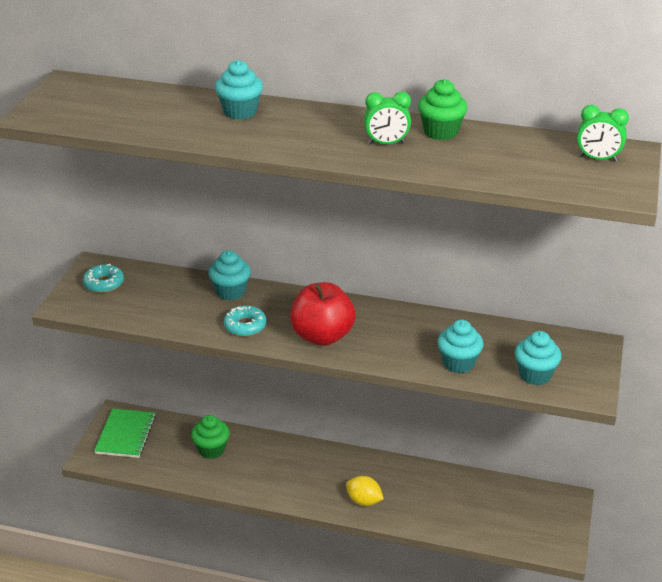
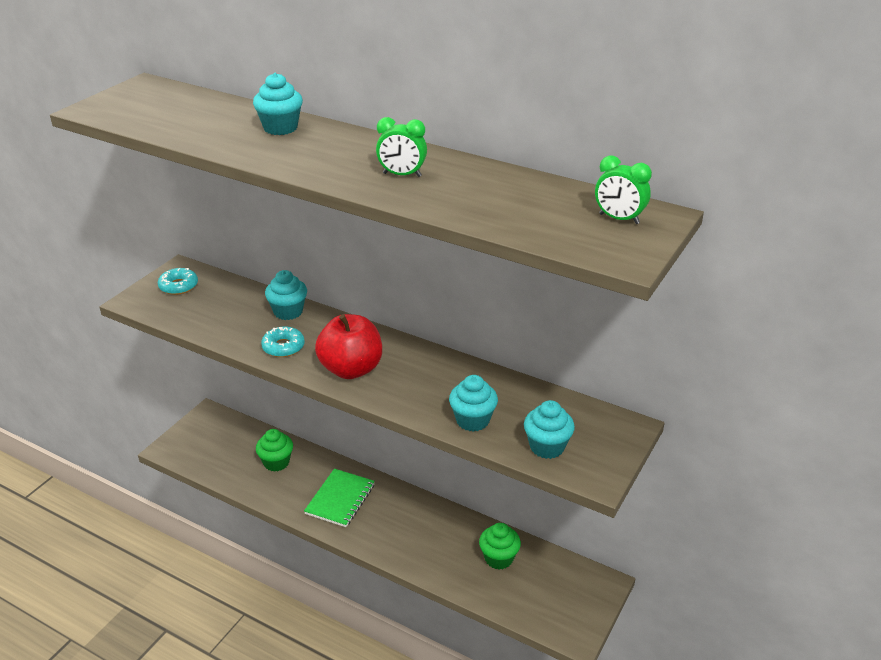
camera: 15 degrees right, 0 degrees up
green notebook [94,408,156,458] -> green notebook moved to [304,469,375,527]
yellow lemon [346,476,384,506] -> none
green cupcake [418,79,468,140] -> green cupcake moved to [479,523,521,570]

